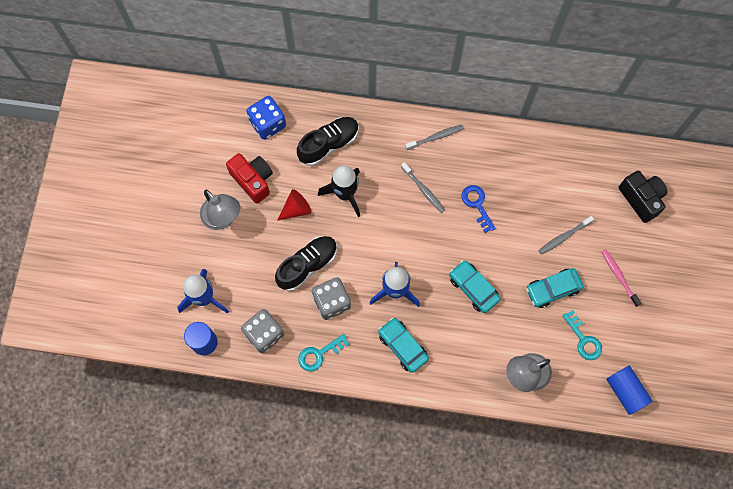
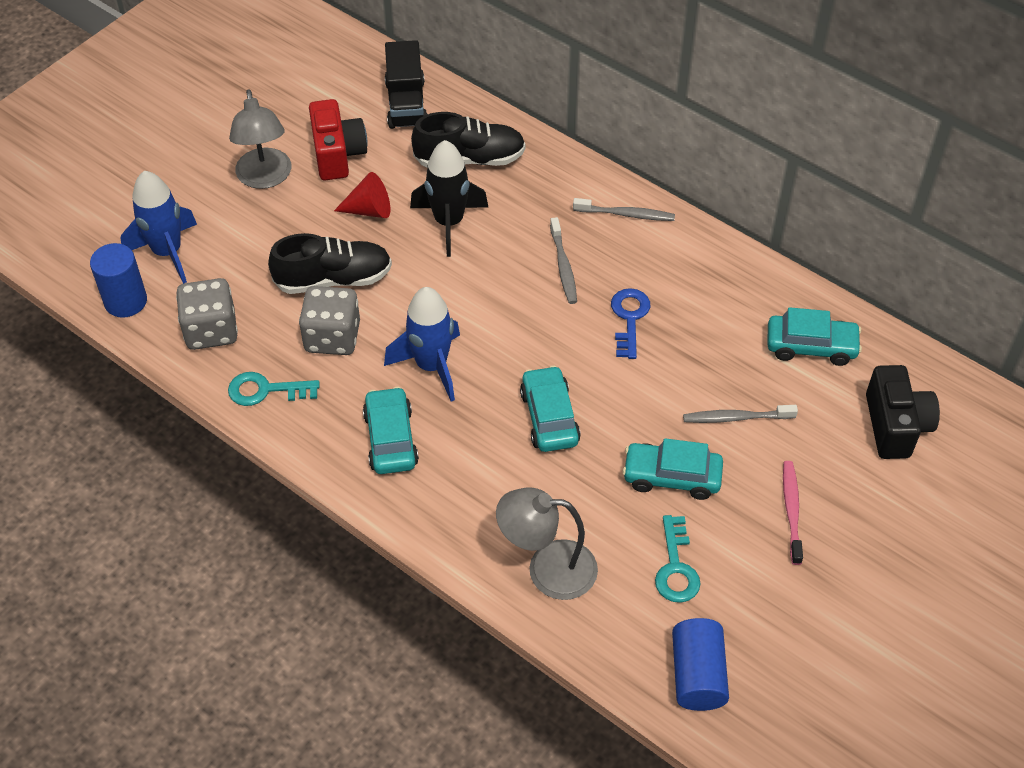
camera: 30 degrees right, 20 degrees down
blue dice [246,96,286,140] -> black truck [385,40,427,129]
none -> turquoise car [767,307,862,366]

